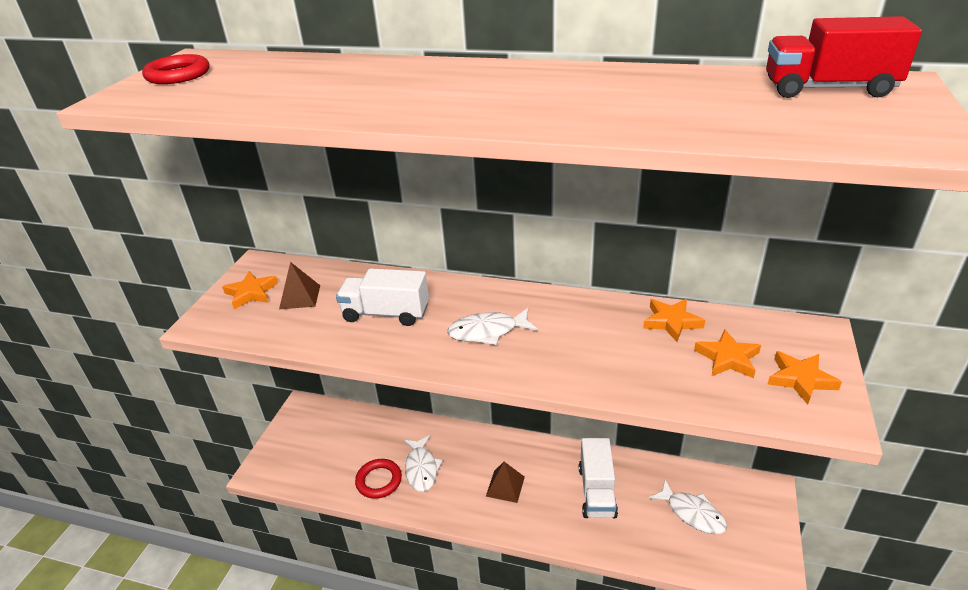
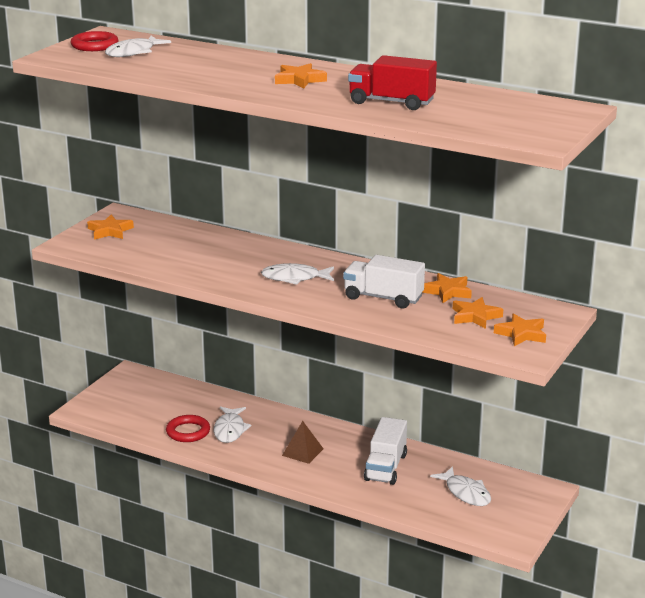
camera: 10 degrees right, 10 degrees down
brown pyramid [279,262,320,309] -> none
white truck [336,268,429,326] -> white truck moved to [343,255,425,308]
red truck [766,16,922,98] -> red truck moved to [348,55,437,110]
none -> white fish [105,36,171,57]
none -> orange star [275,63,327,88]

